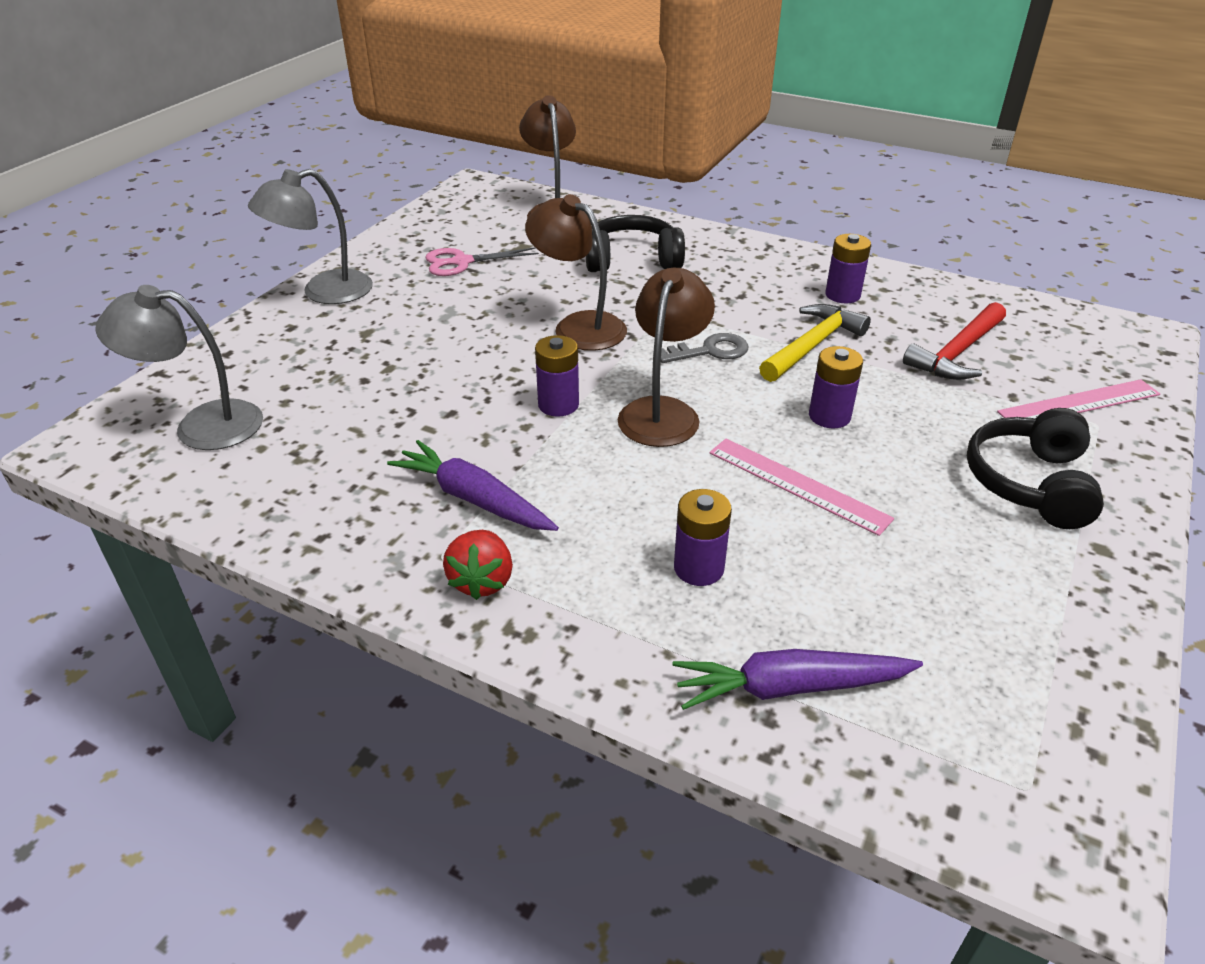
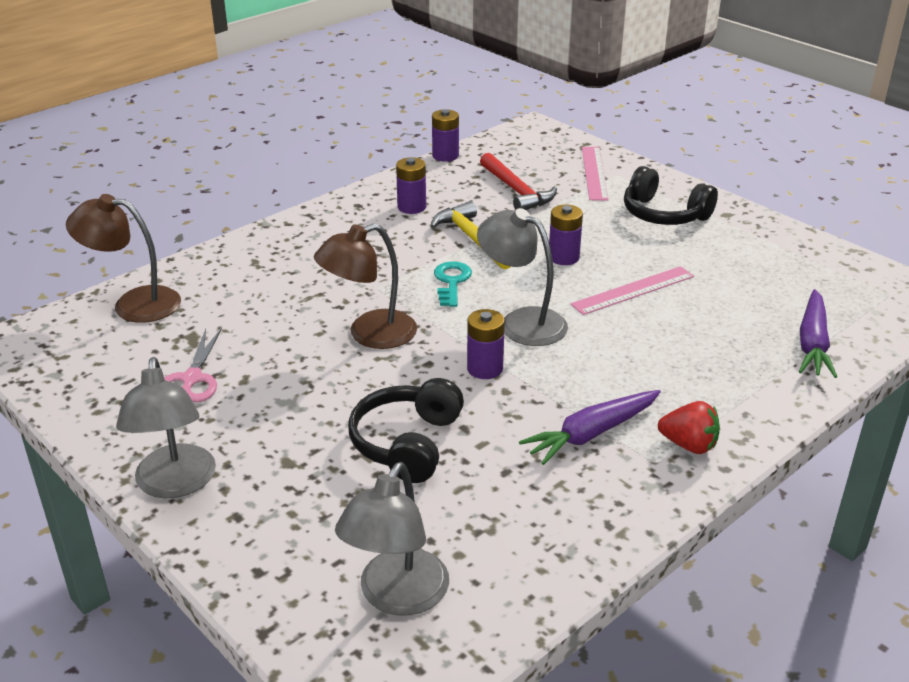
camera: 70 degrees left, 5 degrees down
black headphones [586,215,685,272] -> black headphones moved to [348,378,464,483]
brown lamp [618,268,715,447] -> grey lamp [477,208,568,346]
grey key [661,333,748,363] -> turquoise key [434,261,472,307]
purple battery [674,489,732,586] -> purple battery moved to [432,109,459,162]

